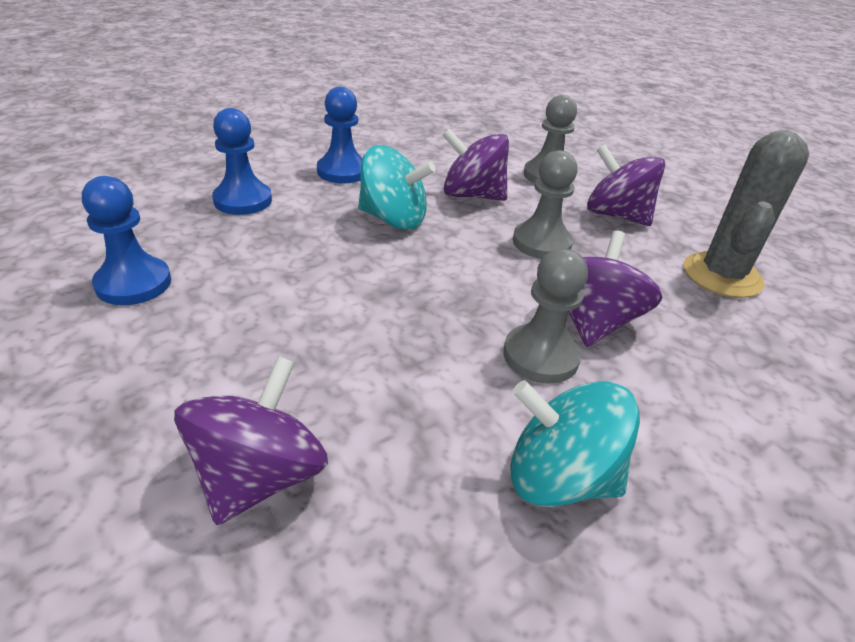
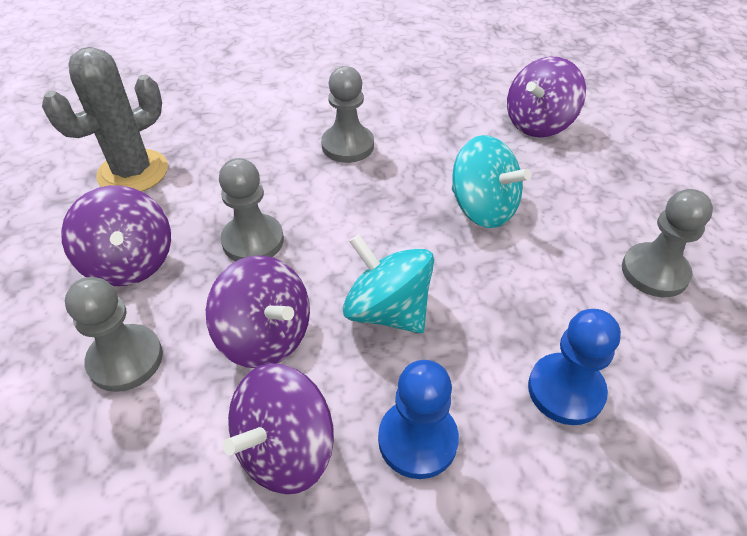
camera: 155 degrees left, 10 degrees up
blue pawn [82,176,171,305] -> grey pawn [622,189,713,297]
turquoise spinning top [510,380,640,507] -> turquoise spinning top moved to [452,135,531,228]
purple spinning top [568,230,662,347] -> purple spinning top moved to [223,363,334,494]

